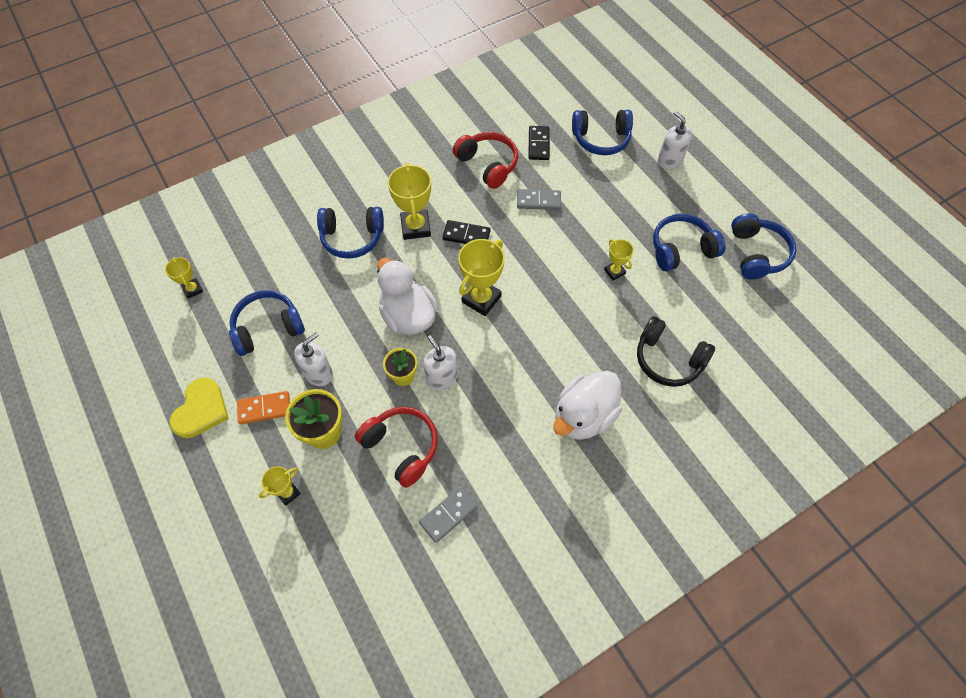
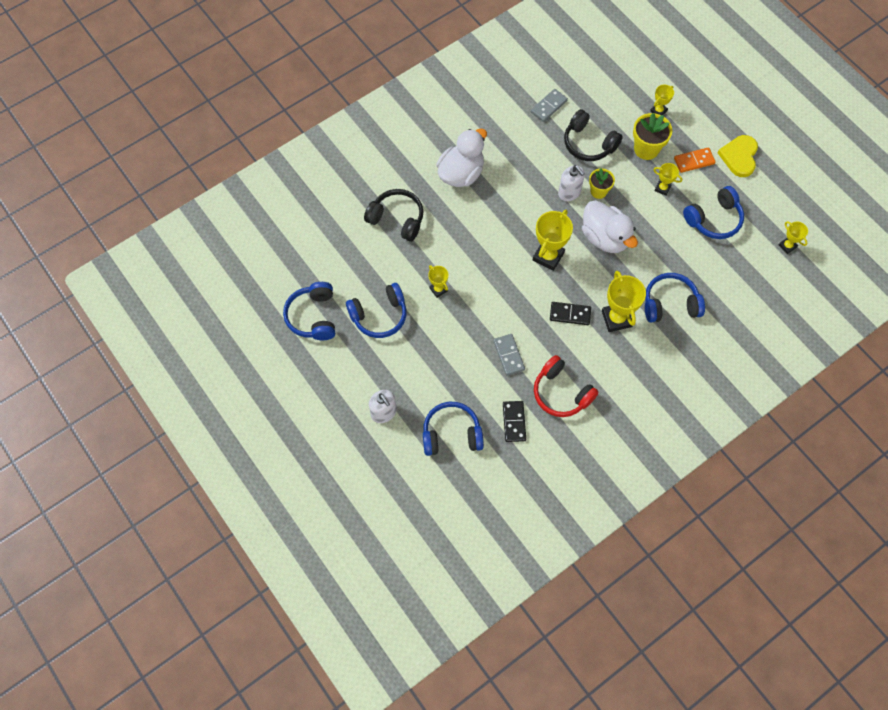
camera: 175 degrees right, 5 degrees up
white soap dispenser [294,332,333,386] -> yellow trophy [653,163,682,196]
red headphones [355,407,438,488] -> black headphones [564,109,623,161]
grey domino [517,189,561,210] -> grey domino turned 75 degrees clockwise [493,334,525,376]

